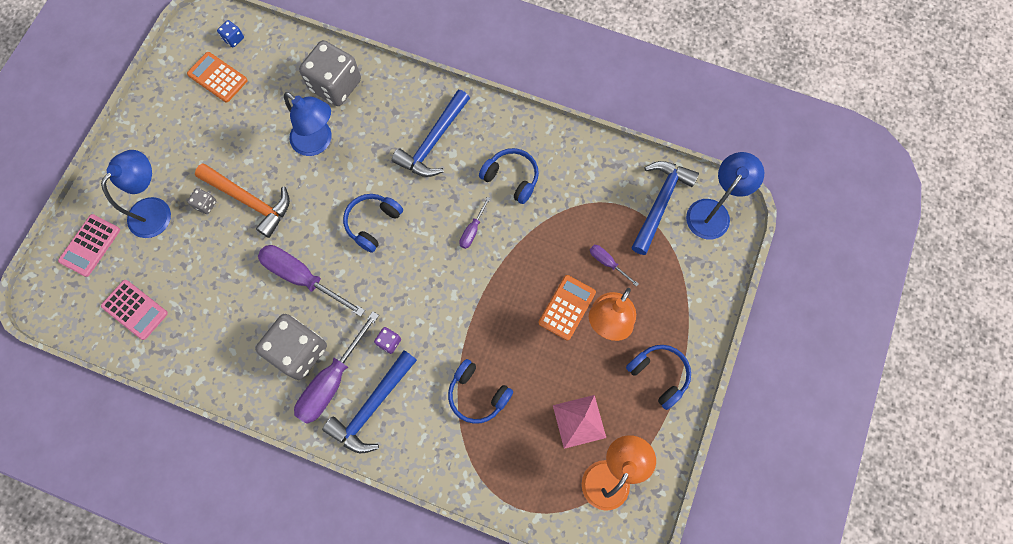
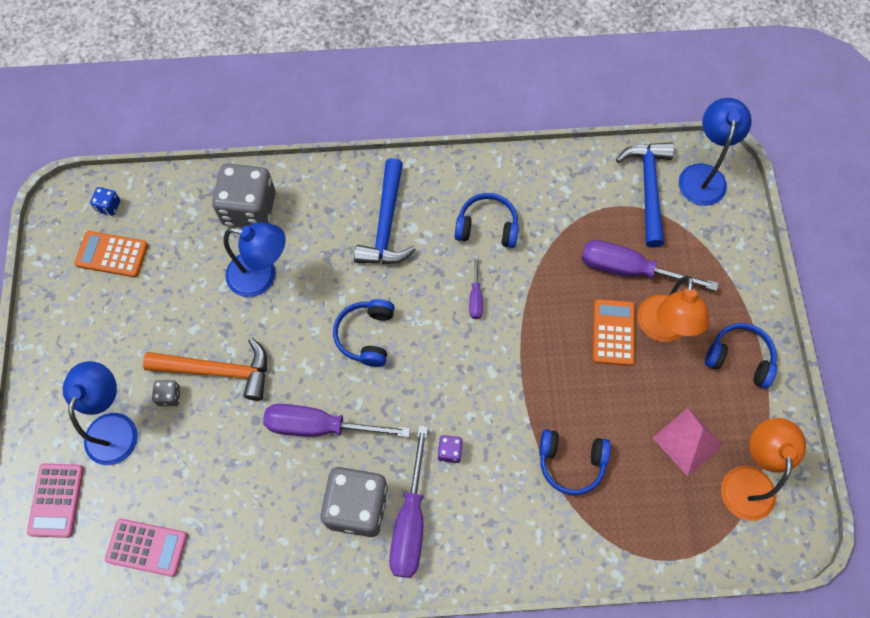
camera: 25 degrees left, 5 degrees down
blue hammer [322,350,417,453] -> none
purple screwdriver [590,245,639,287] -> purple screwdriver [581,240,719,291], size x2.03

